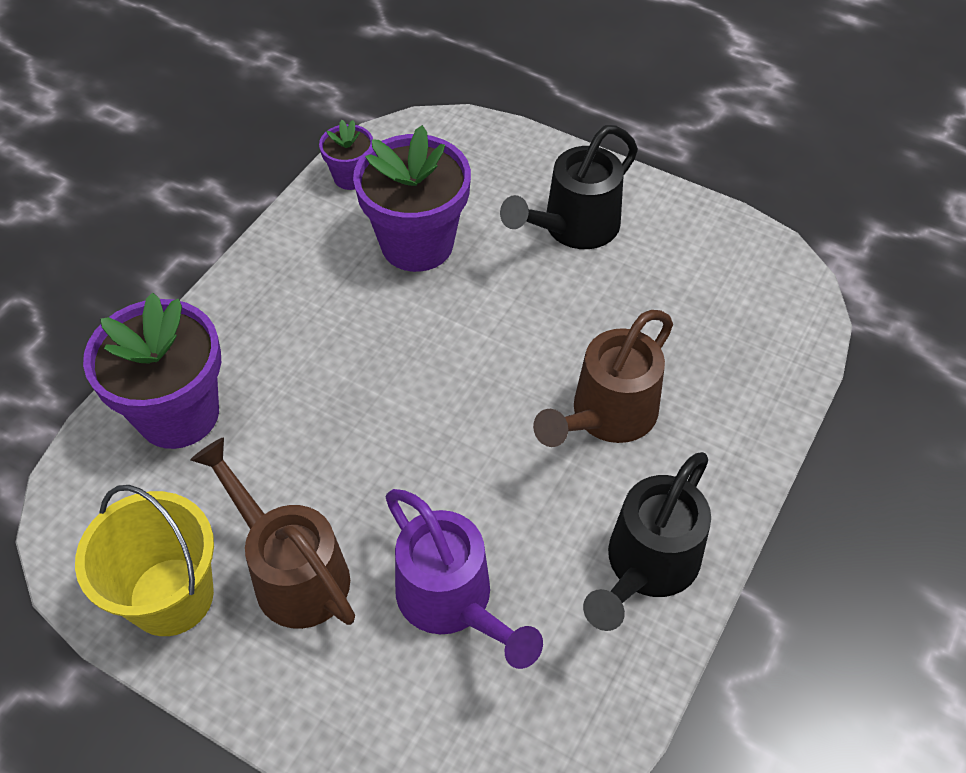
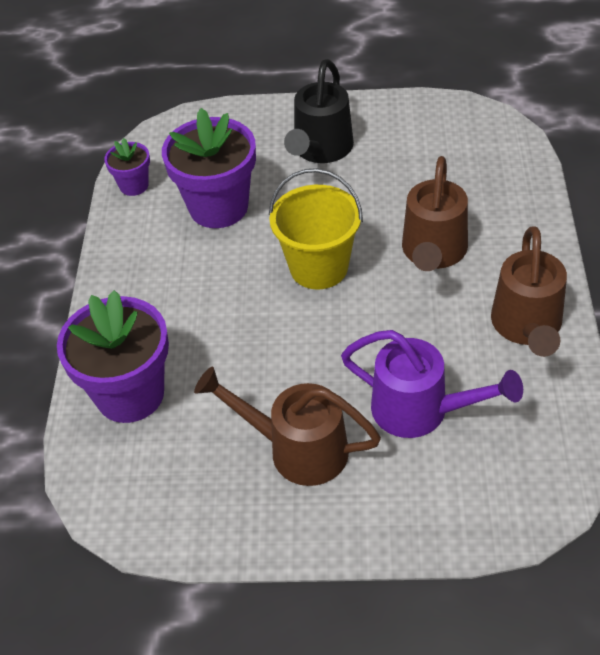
camera: 25 degrees left, 5 degrees down
yellow bucket [75,485,214,636] -> yellow bucket moved to [269,168,363,289]
black watering can [583,452,711,631] -> brown watering can [491,227,567,357]

